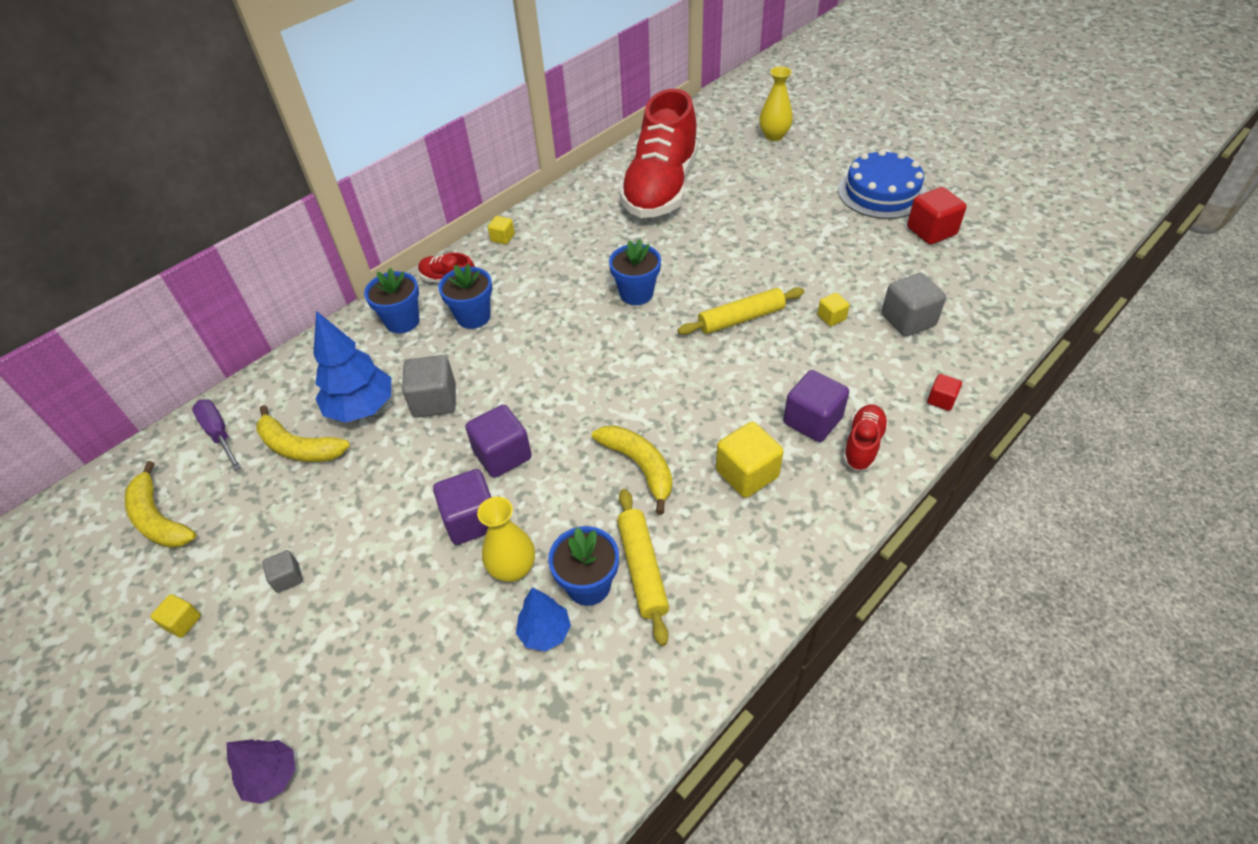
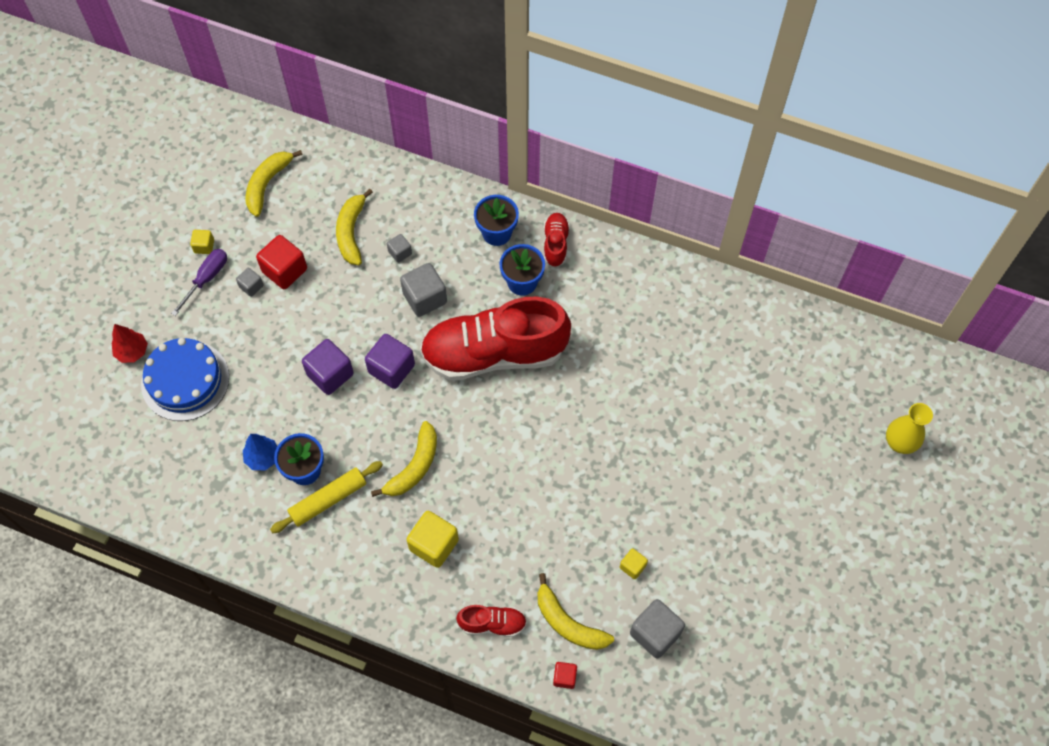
camera: 65 degrees right, 15 degrees up
purple screwdriver [192,399,241,471] -> purple screwdriver moved to [171,249,227,316]
purple tree [226,739,295,804] -> red tree [112,324,148,363]
blue tree [313,311,391,423] -> grey cube [387,234,412,263]
yellow vase [477,497,535,582] -> none
yellow cube [488,216,515,244] -> none
blue flower pot [609,239,661,305] -> none
red shoe [619,89,698,218] -> red shoe moved to [420,297,571,381]
yellow rolling pin [678,287,804,335] -> none
purple cube [783,370,849,442] -> none
blue cake [838,149,926,219] -> blue cake moved to [141,338,229,421]
red cube [907,187,967,245] -> red cube moved to [256,235,307,289]
none -> yellow banana [538,573,614,650]

